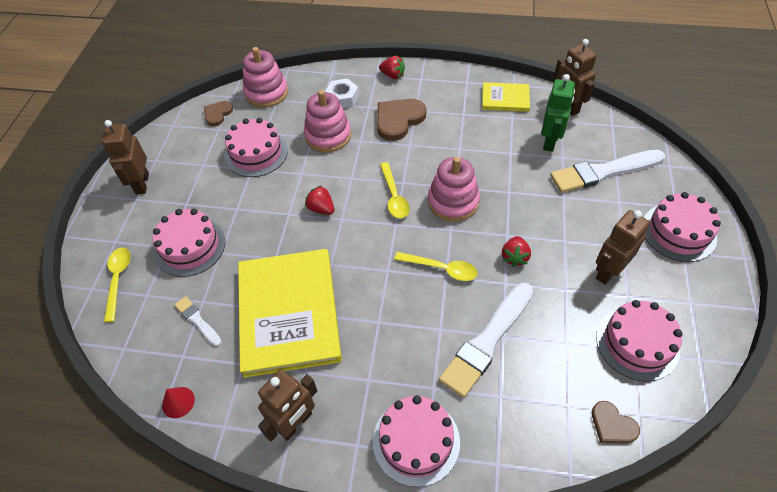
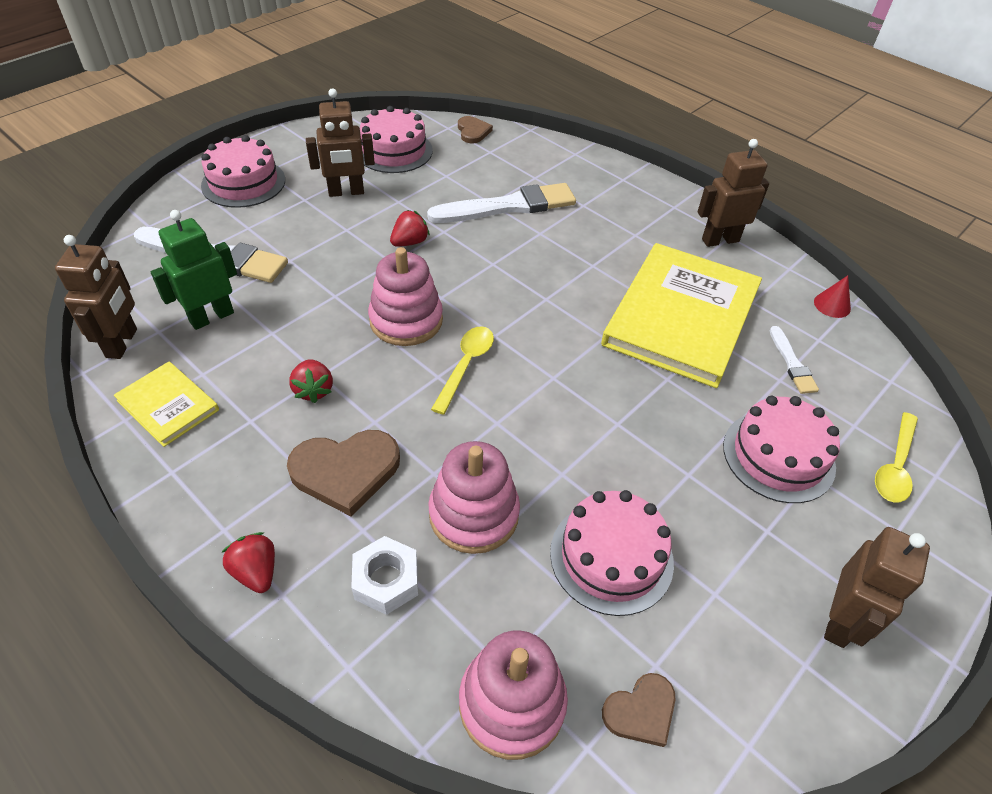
camera: 150 degrees left, 5 degrees down
red strawberry [305,185,334,215] -> red strawberry moved to [289,359,333,403]
pink cake [373,395,460,487] -> none
yellow spoon [394,252,478,281] -> none

